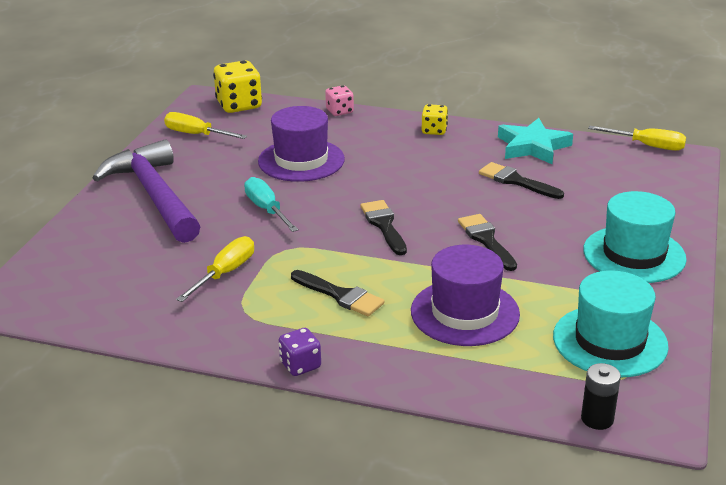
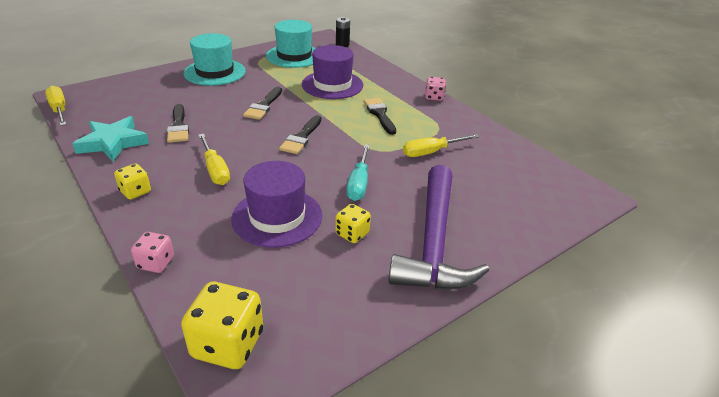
camera: 145 degrees left, 5 degrees up
yellow screwdriver [164,112,247,139] -> yellow screwdriver moved to [199,134,230,185]
purple dice [279,328,321,376] -> pink dice [425,77,446,101]
none -> yellow dice [335,204,371,243]

